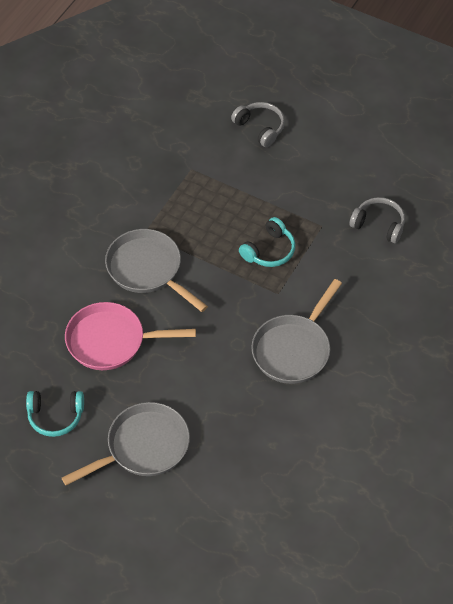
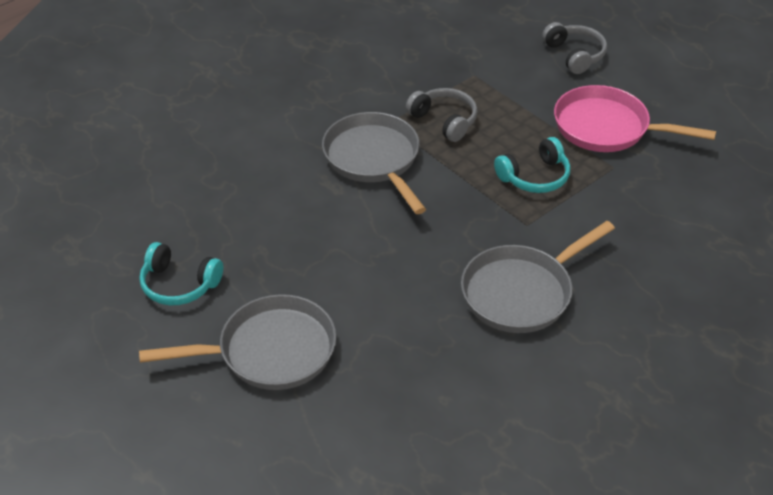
camera: 20 degrees right, 10 degrees down
pink pan [65,302,196,370] -> pink pan moved to [554,85,716,152]
grey headphones [349,197,405,243] -> grey headphones moved to [406,88,477,142]

